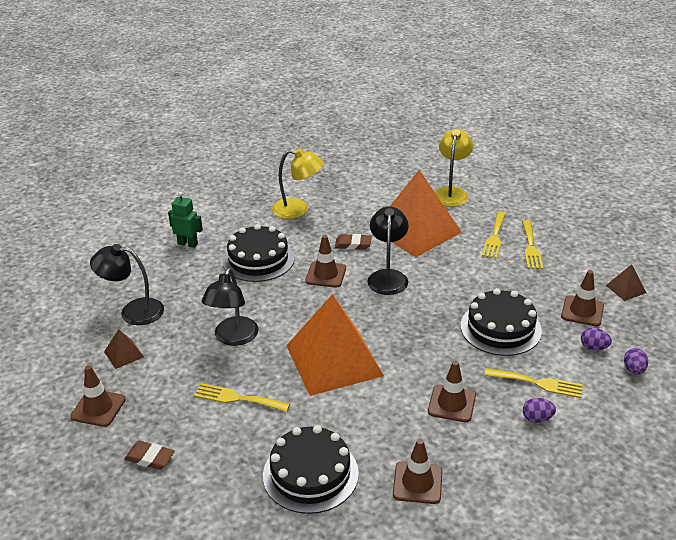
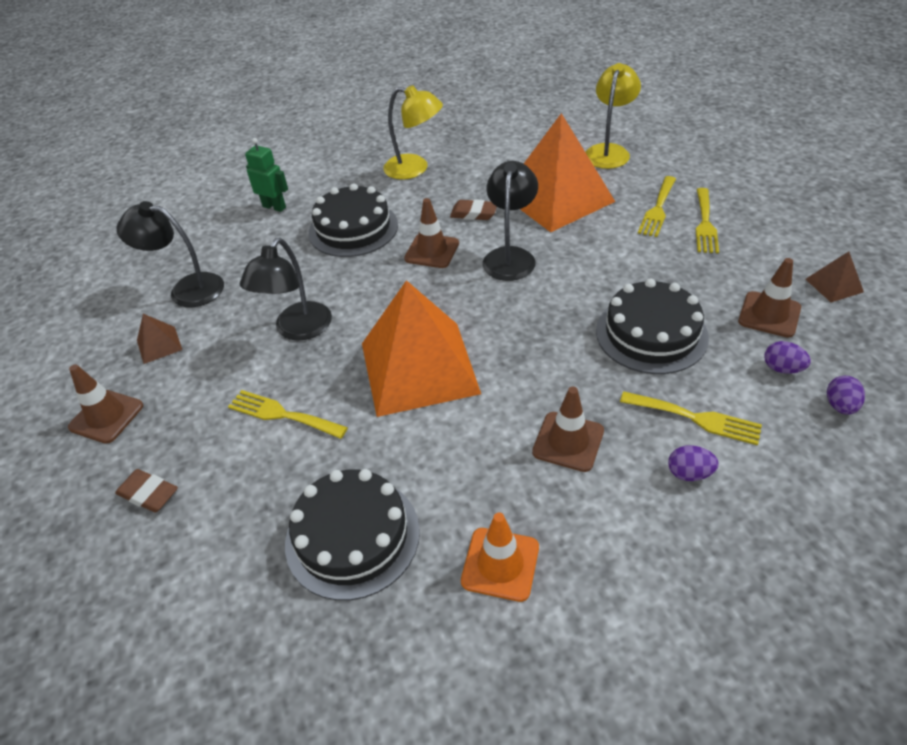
camera: 10 degrees right, 10 degrees up
brown traffic cone [393,439,443,504] -> orange traffic cone [461,513,539,602]

